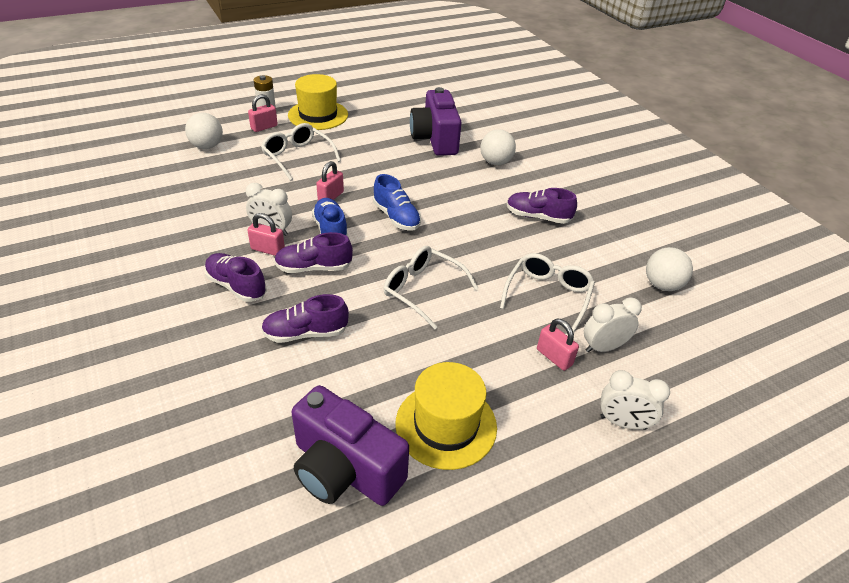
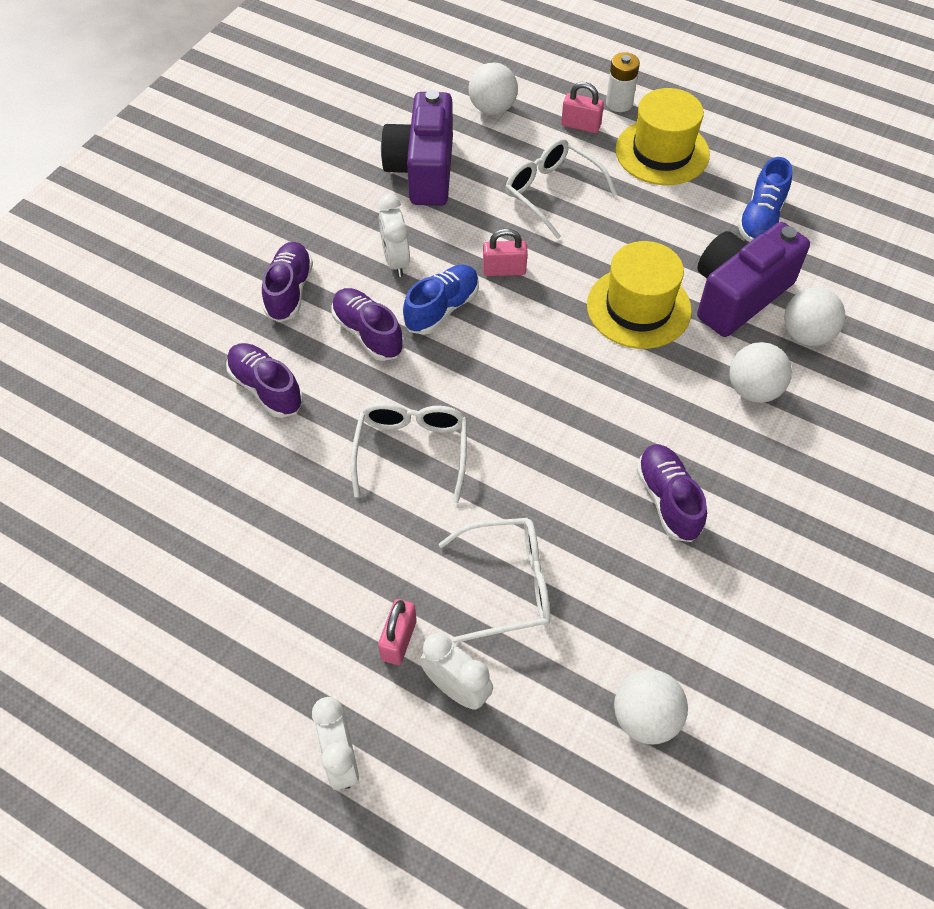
camera: 60 degrees right, 15 degrees up
pink padlock [247,213,285,256] -> none
white glasses [261,123,341,181] -> white glasses turned 60 degrees counterclockwise [505,139,617,239]
purple camera [291,385,409,506] -> purple camera moved to [381,90,453,206]
blue shoe [373,174,421,231] -> blue shoe moved to [738,157,792,242]
yellow hat [395,362,497,470] -> yellow hat moved to [587,241,692,349]
none -> white ball [784,287,845,346]

